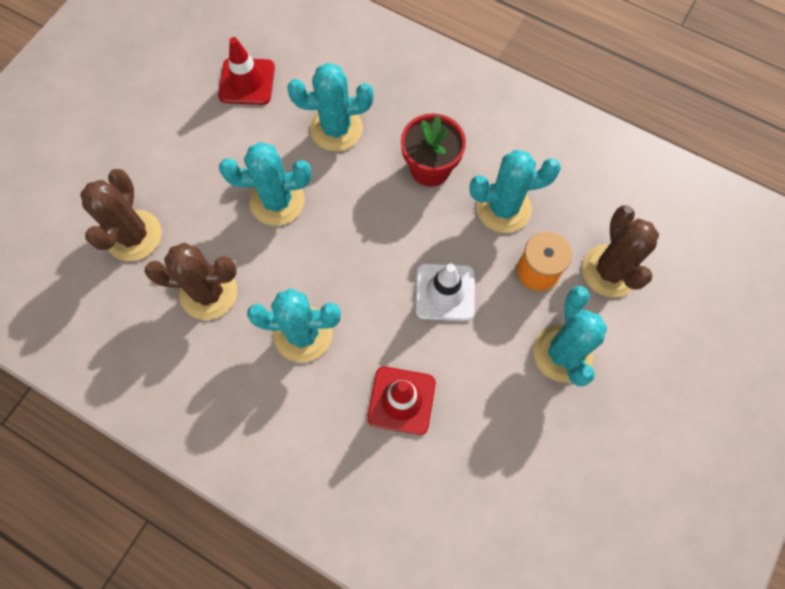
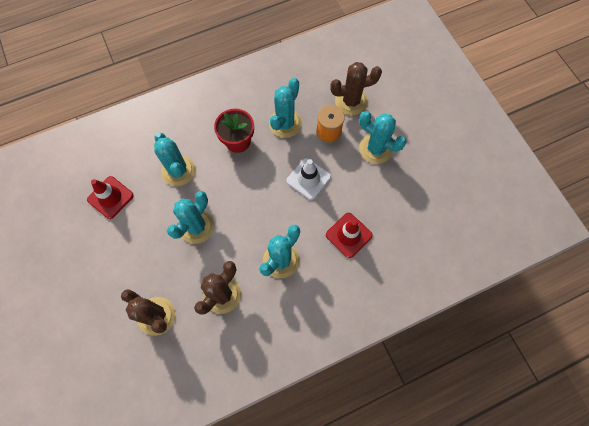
camera: 55 degrees left, 0 degrees up
turquoise cactus [287,63,373,151] -> turquoise cactus turned 60 degrees counterclockwise [154,133,195,186]
brown cactus [582,205,659,298] -> brown cactus turned 45 degrees counterclockwise [330,62,382,115]

